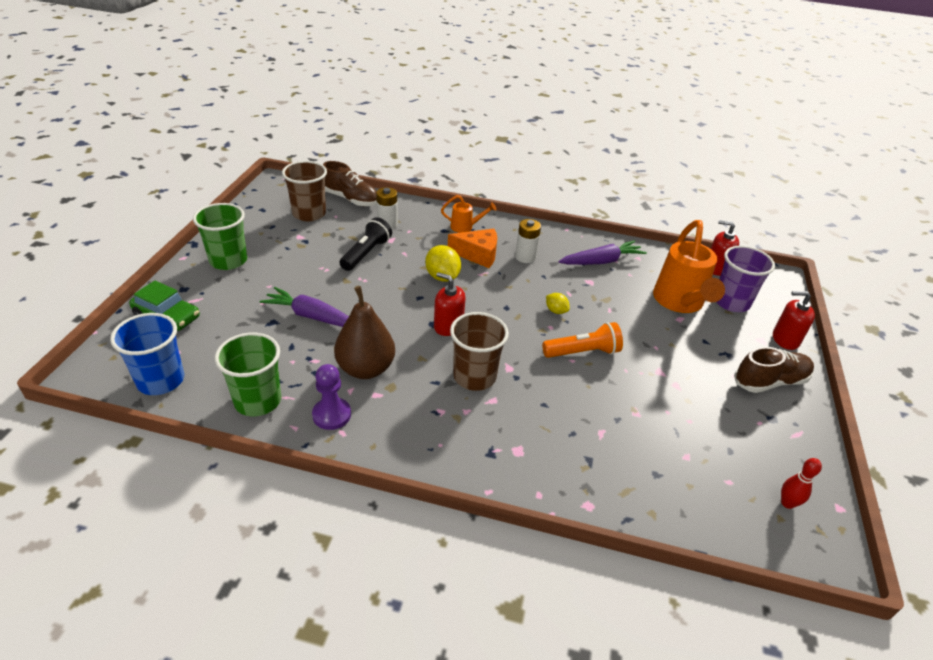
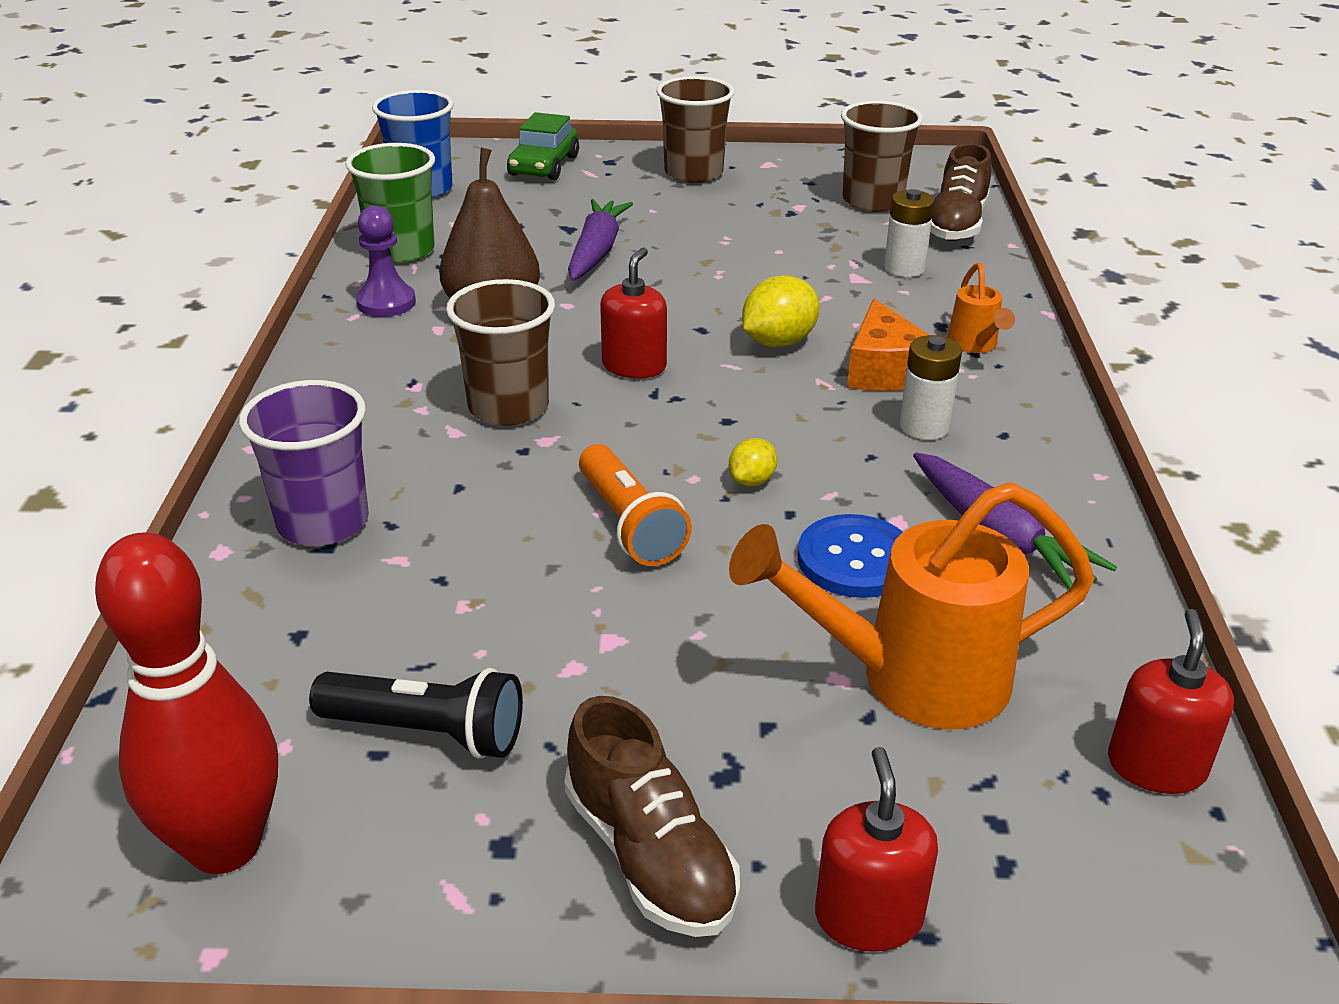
camera: 80 degrees right, 5 degrees down
green cup [193,203,247,270] -> brown cup [656,76,735,183]
black flashlight [340,217,392,271] -> black flashlight moved to [309,668,523,759]
purple cup [716,246,775,312] -> purple cup moved to [239,380,369,546]
red bowling pin [781,458,822,509] -> red bowling pin [95,533,278,874], size x2.30
none -> blue button [797,514,903,598]

